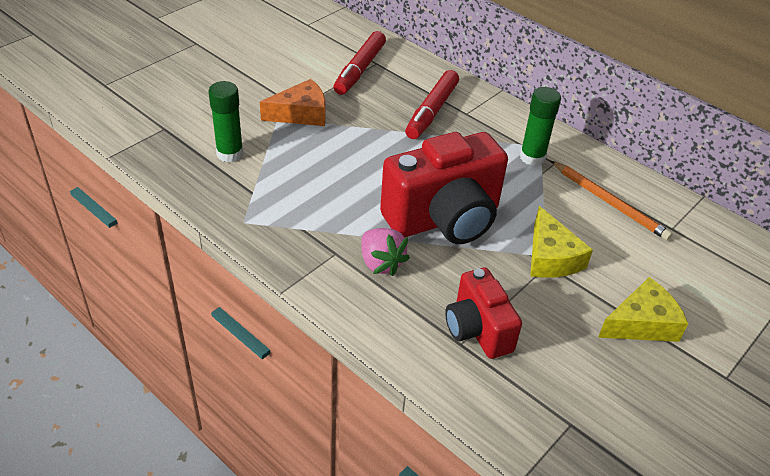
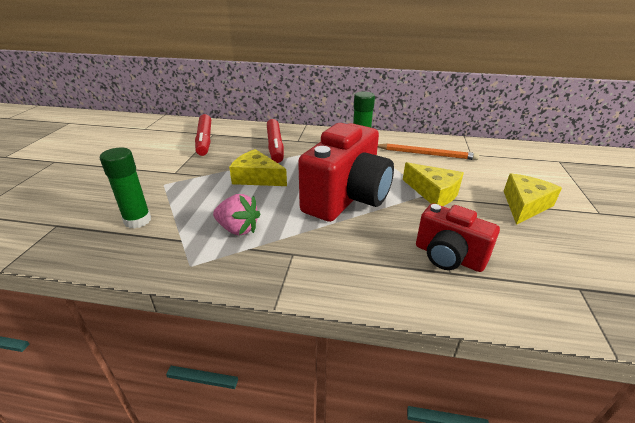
camera: 30 degrees left, 10 degrees down
orange cheese [260,79,325,126] -> none
pink strawberry [361,228,410,276] -> pink strawberry moved to [213,194,261,235]
none -> yellow cheese [229,149,287,186]

